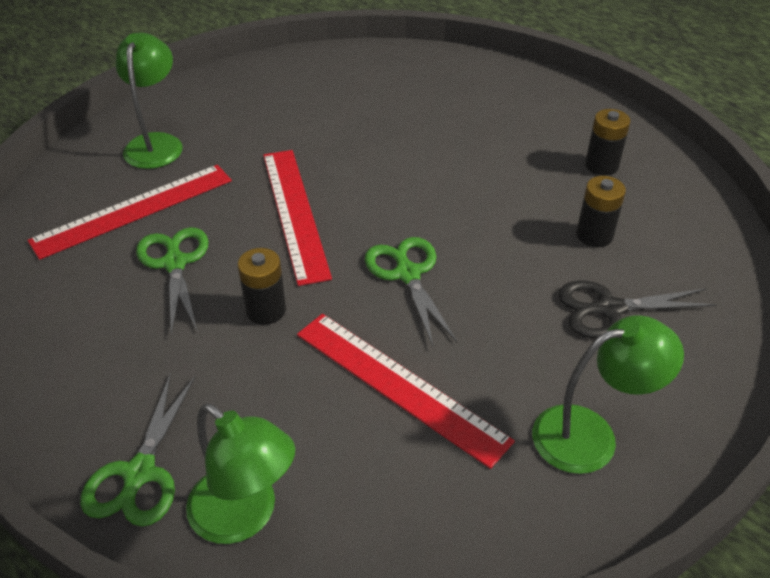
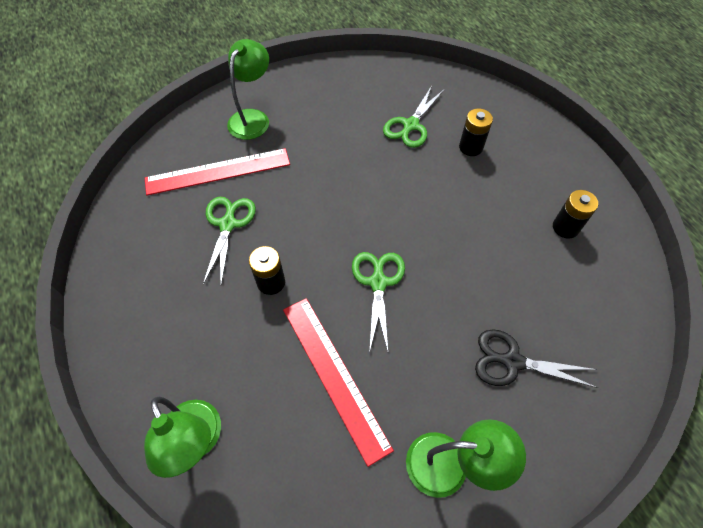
camera: 20 degrees right, 15 degrees up
green scissors [80,372,196,527] -> green scissors moved to [383,86,444,148]
red ruler [263,150,332,286] -> none
black battery [576,176,626,247] -> black battery moved to [459,108,493,156]

